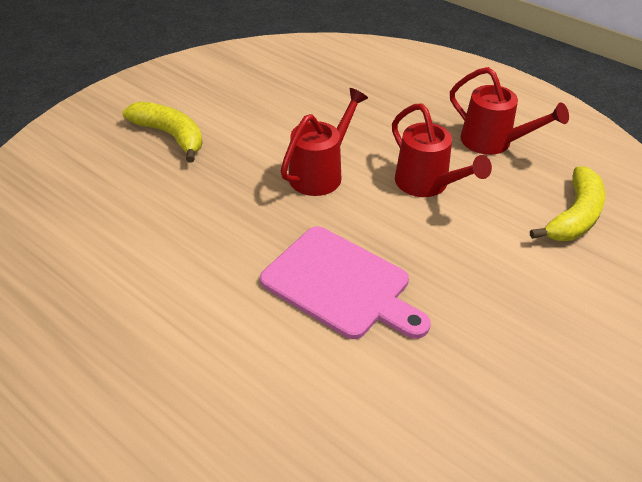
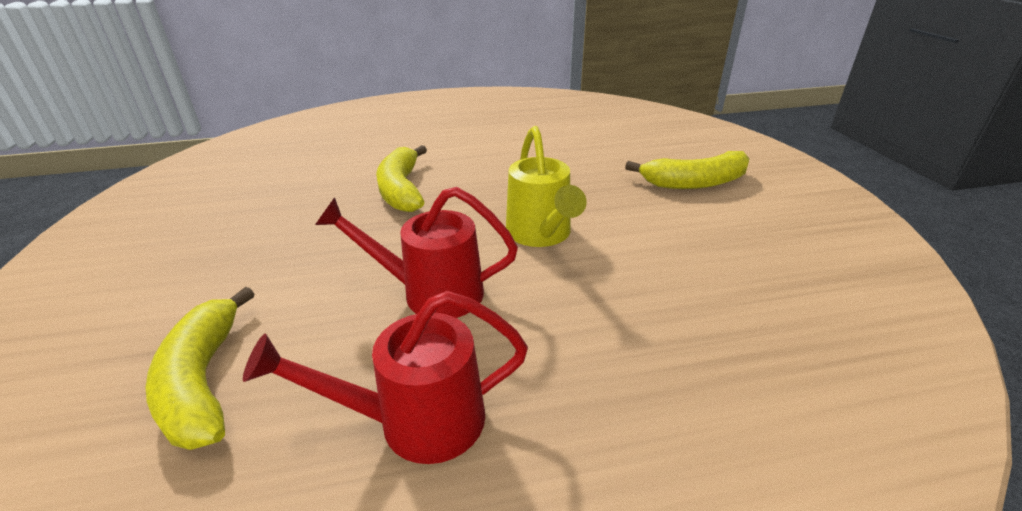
camera: 130 degrees right, 10 degrees down
pink cutting board [260,226,431,339] -> yellow banana [376,145,427,212]
red watering can [281,88,368,196] -> yellow watering can [506,126,587,247]

